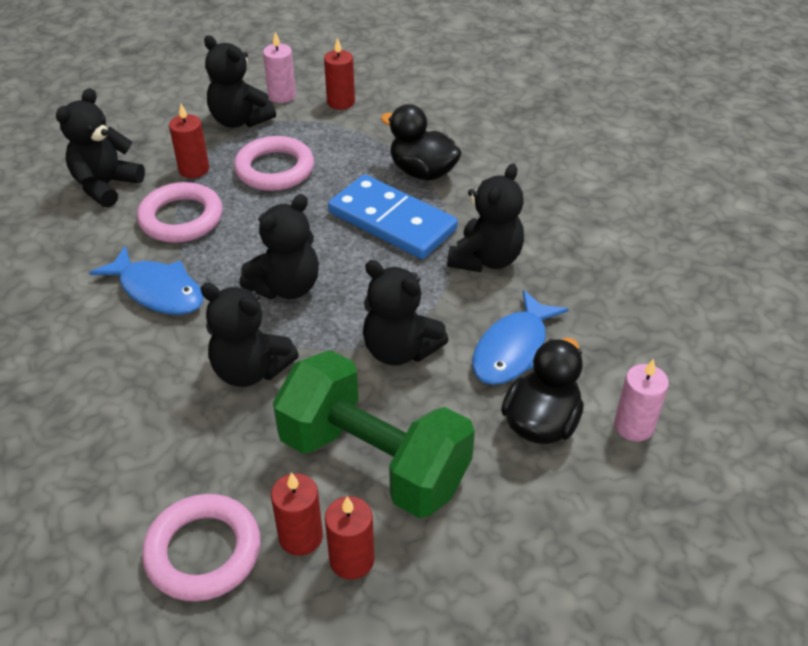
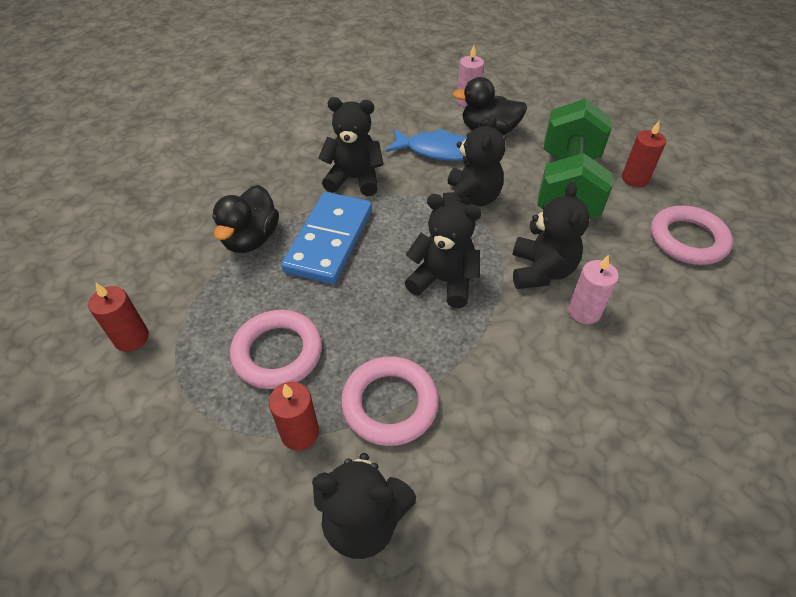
camera: 110 degrees left, 5 degrees up
blue fish [89,246,203,315] -> none
black teddy bear [204,35,276,128] -> none
pink candle [263,32,296,103] -> pink candle moved to [568,255,619,324]
red candle [271,473,323,556] -> none

